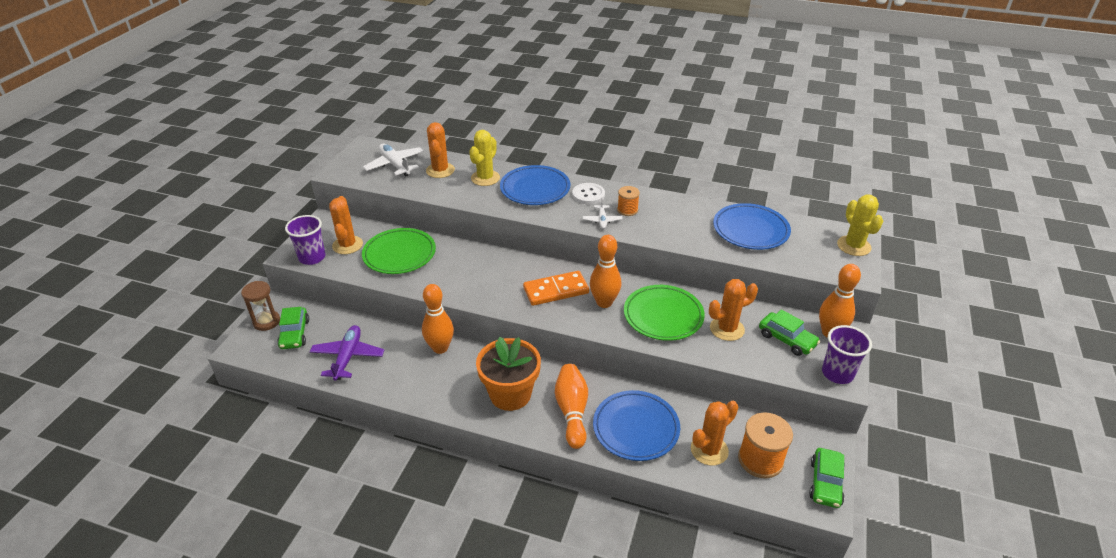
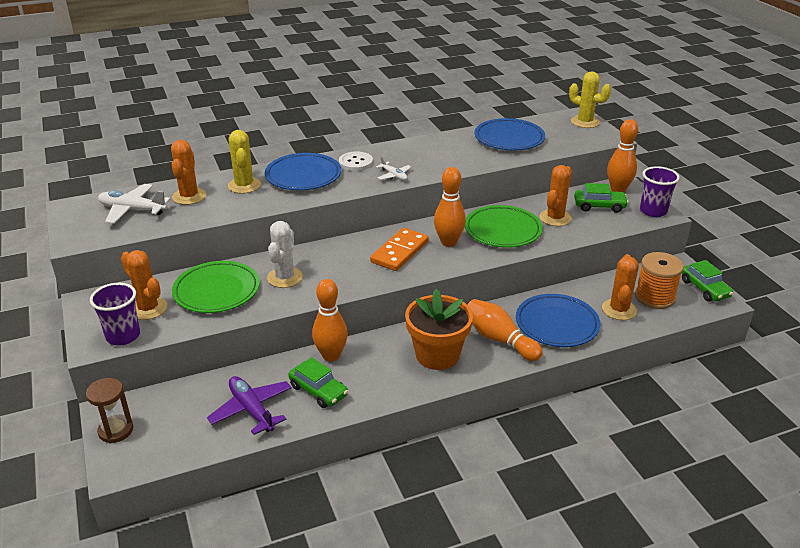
camera: 40 degrees left, 5 degrees down
green car [277,307,309,349] -> green car moved to [288,357,348,408]
orange cactus [426,122,455,178] -> orange cactus turned 45 degrees clockwise [171,140,206,205]
orange spool [617,186,640,216] -> none
none -> white cactus [267,221,303,288]

